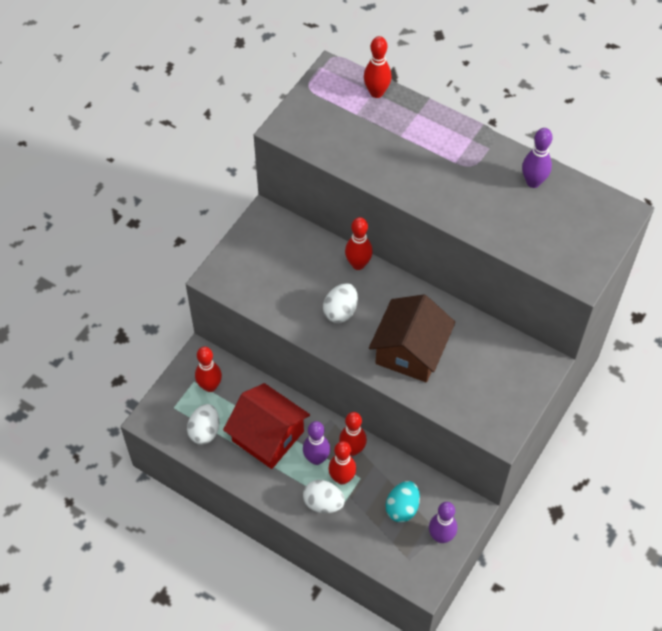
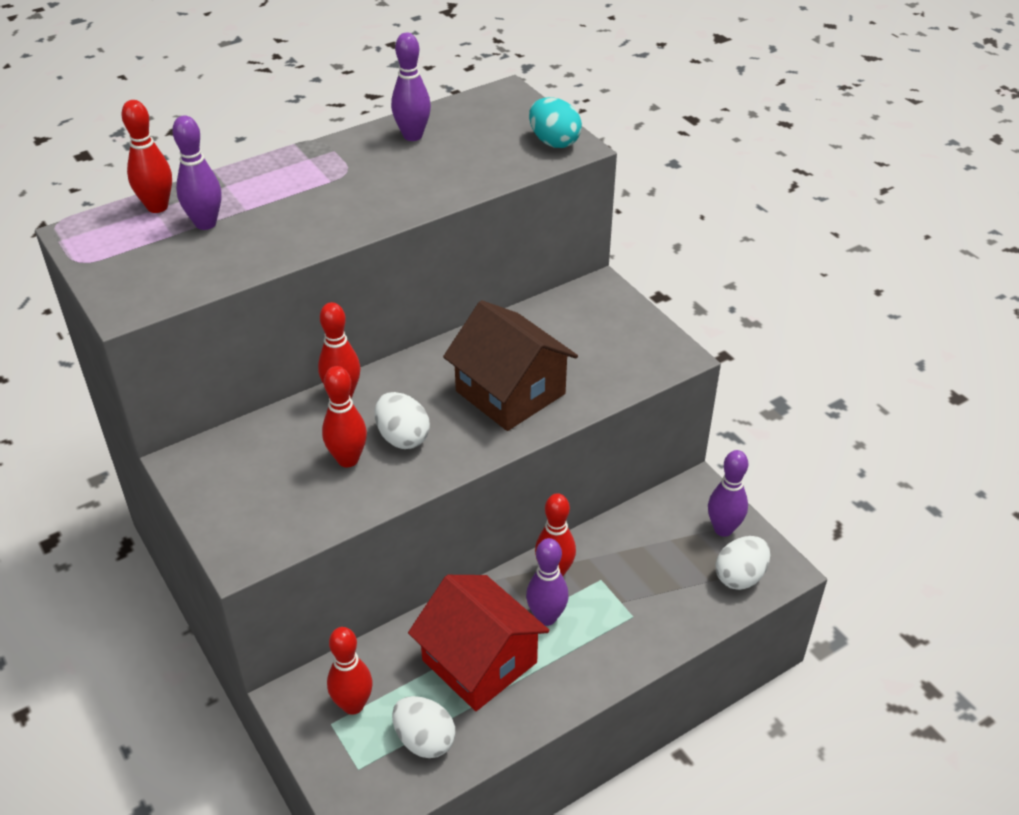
camera: 65 degrees left, 15 degrees down
red house [223,383,310,469] -> red house turned 75 degrees clockwise [408,575,549,711]
white egg [303,480,345,513] -> white egg moved to [715,536,770,590]
red bowling pin [328,441,356,484] -> red bowling pin moved to [322,366,367,467]
turquoise egg [386,481,420,522] -> turquoise egg moved to [529,97,582,148]
none -> purple bowling pin [172,116,221,230]

